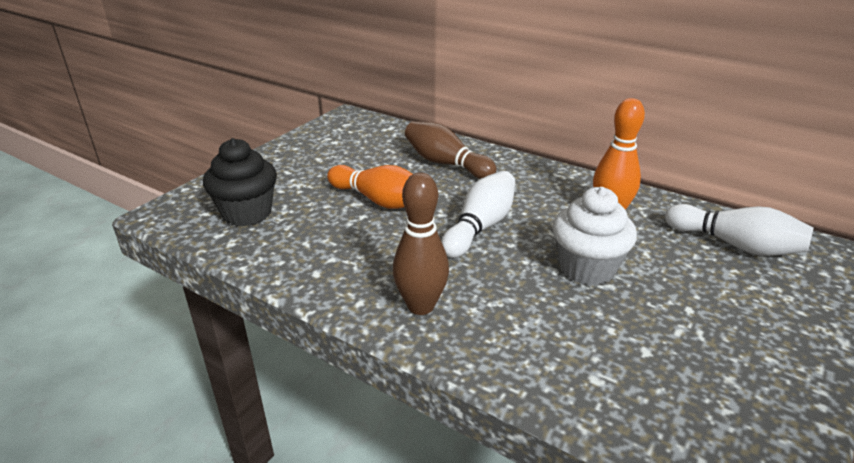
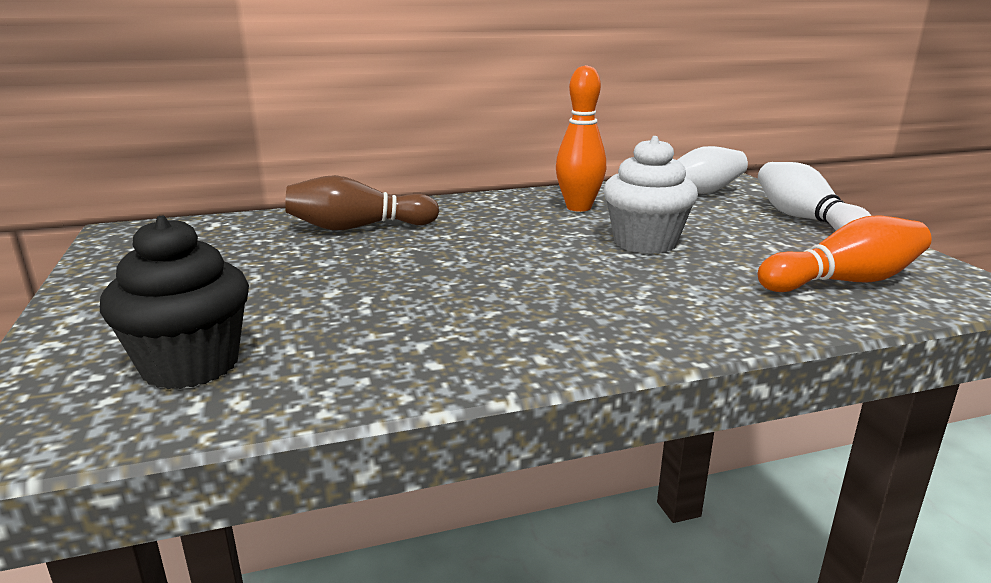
camera: 50 degrees left, 10 degrees down
orange bowling pin [327,165,412,209] -> orange bowling pin moved to [758,215,932,292]
brown bowling pin [393,172,449,315] -> none
white bowling pin [441,171,515,258] -> white bowling pin moved to [758,162,871,231]

